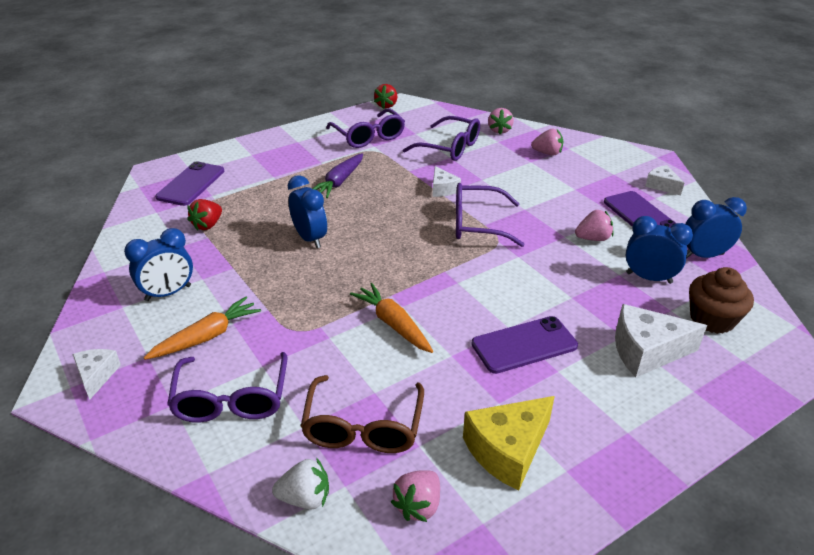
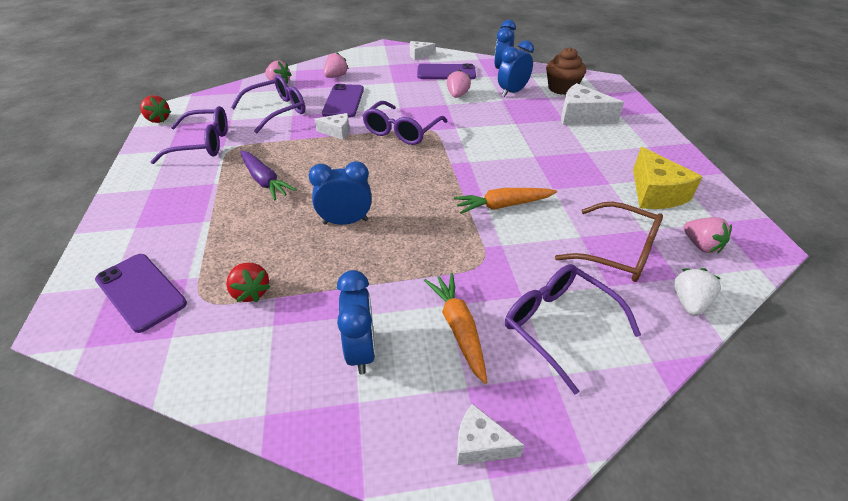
camera: 65 degrees left, 5 degrees up
purple glasses [167,352,287,423] -> purple glasses turned 150 degrees counterclockwise [505,264,641,394]
purple phone [471,316,578,374] -> purple phone moved to [322,84,364,118]
white cheese [615,304,707,377] -> white cheese turned 90 degrees clockwise [561,83,624,125]

